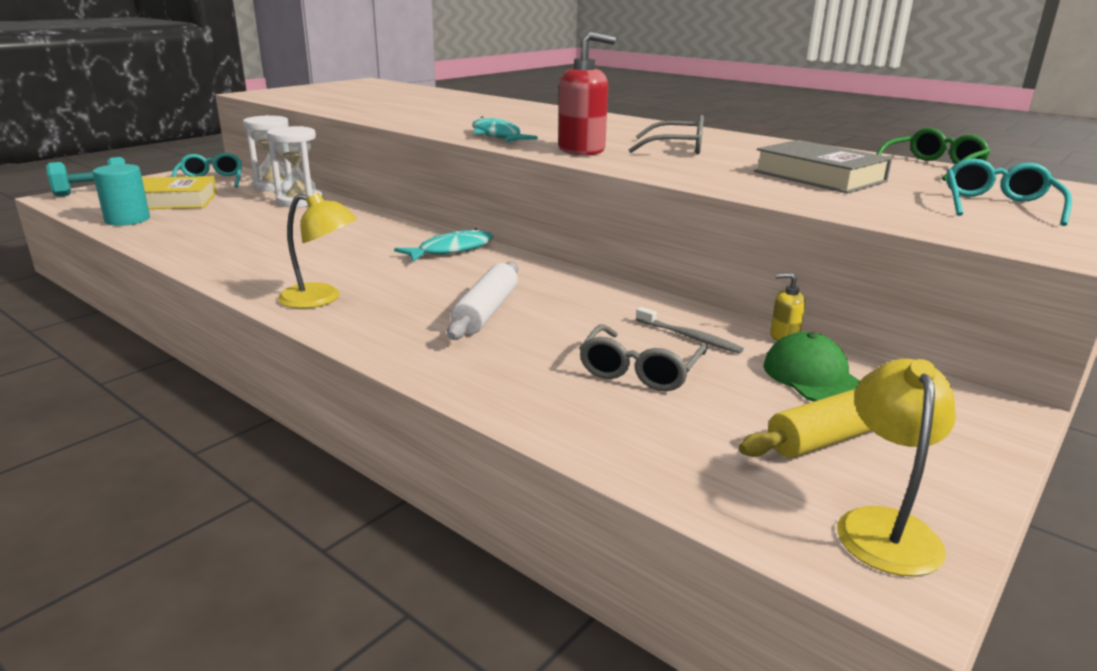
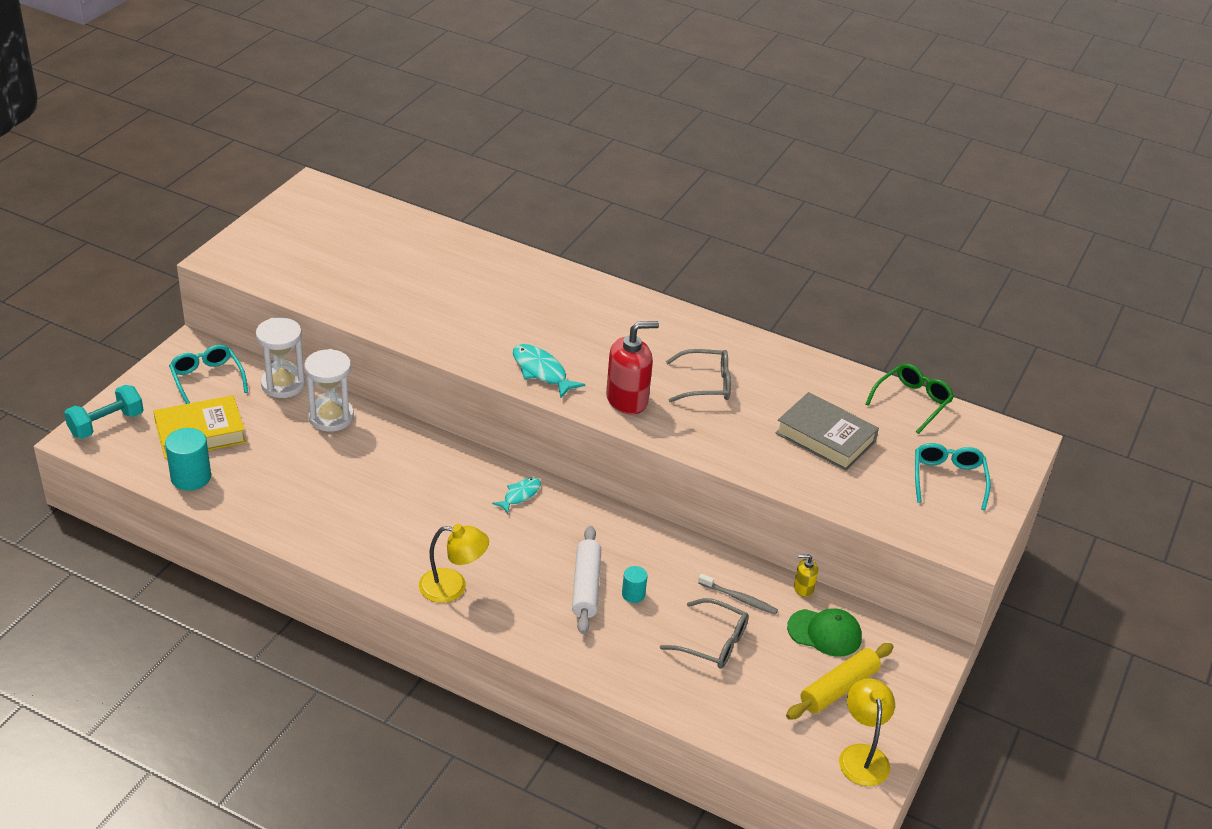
camera: 15 degrees left, 15 degrees up
turquoise fish [394,228,493,261] -> turquoise fish [492,478,541,514], size x0.64
grey glasses [579,325,708,391] -> grey glasses turned 75 degrees counterclockwise [660,598,749,669]
green cap [763,332,860,402] -> green cap turned 135 degrees clockwise [787,608,862,657]
none -> turquoise cylinder [622,566,648,603]

